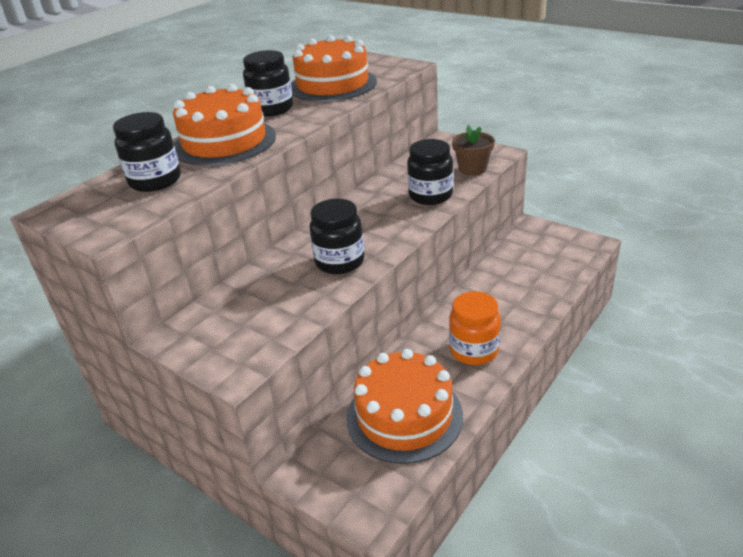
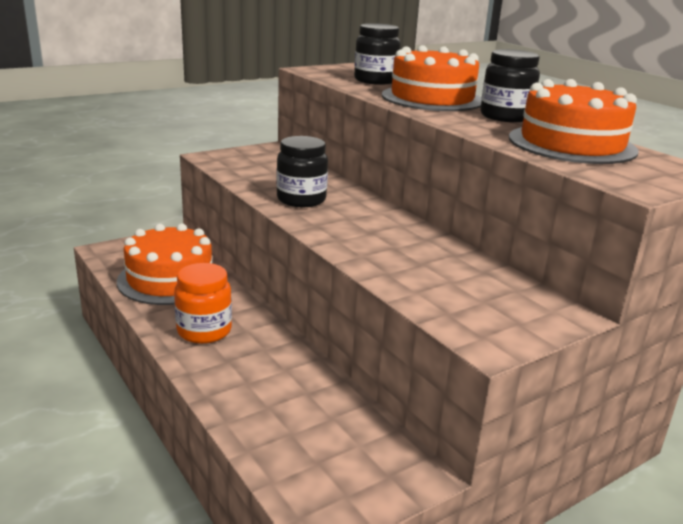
camera: 105 degrees right, 10 degrees down
black jar [407,139,453,205] -> none
brown flower pot [452,125,495,175] -> none

